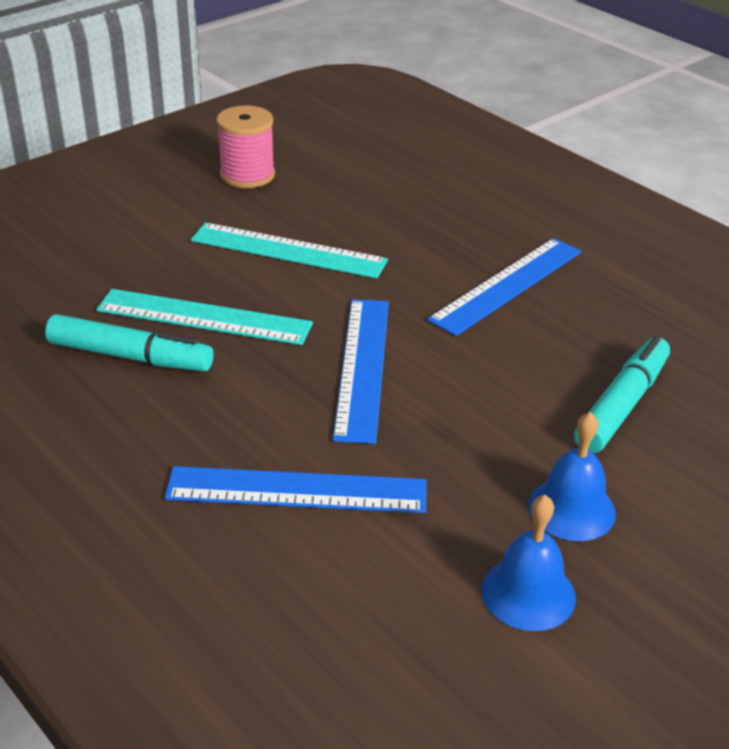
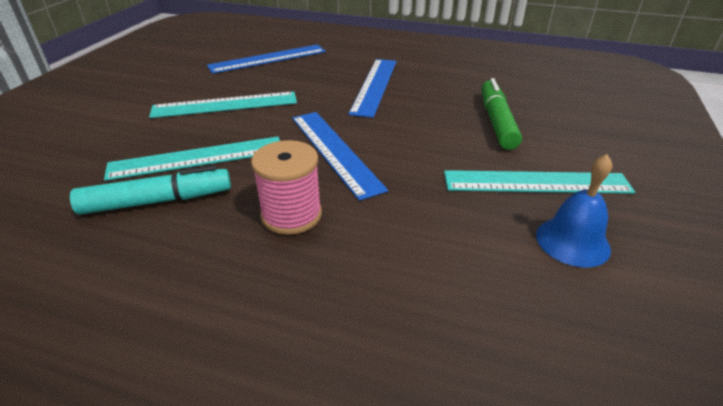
camera: 30 degrees left, 0 degrees up
blue ruler [165,466,427,513] -> blue ruler moved to [207,45,326,74]
pink spool [216,106,275,188] -> pink spool moved to [251,140,322,235]
blue bell [528,412,616,541] -> turquoise ruler [444,170,635,194]
turquoise marker [574,336,670,453] -> green marker [481,78,522,150]

